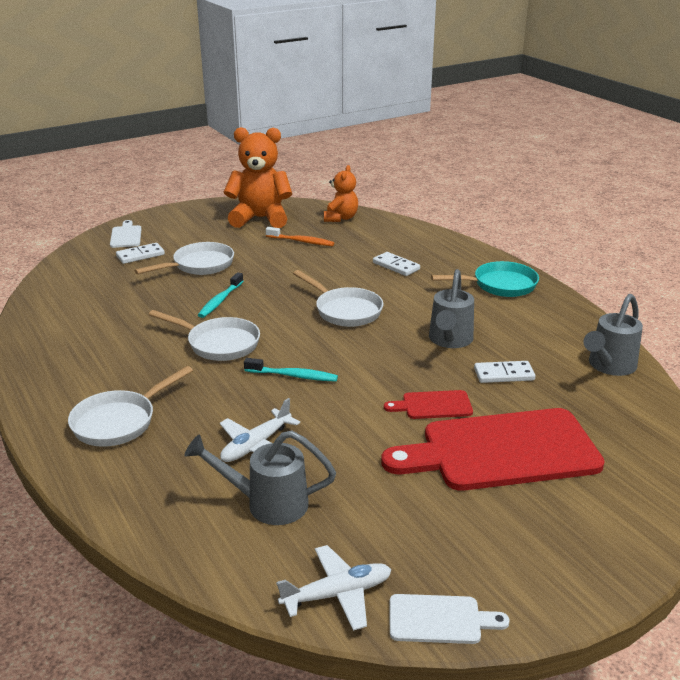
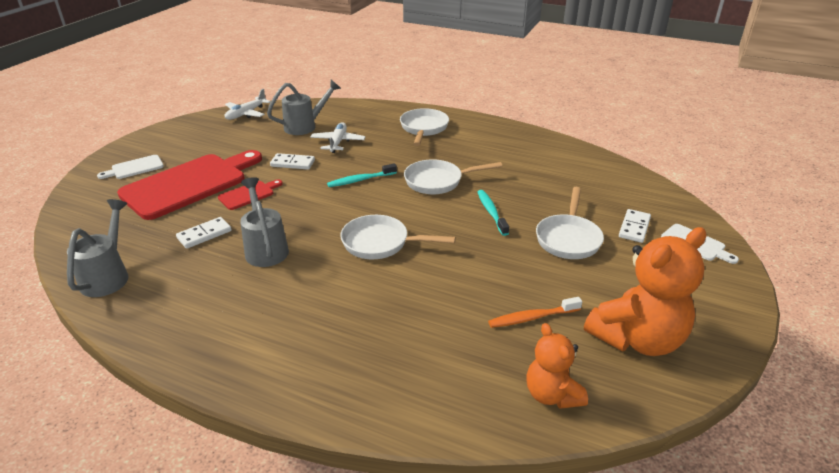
camera: 145 degrees right, 5 degrees up
white domino [373,252,420,276] -> white domino moved to [270,153,315,170]
white cutting board [390,594,510,644] -> white cutting board moved to [97,155,164,179]
turquoise pan [431,261,539,297] -> none

